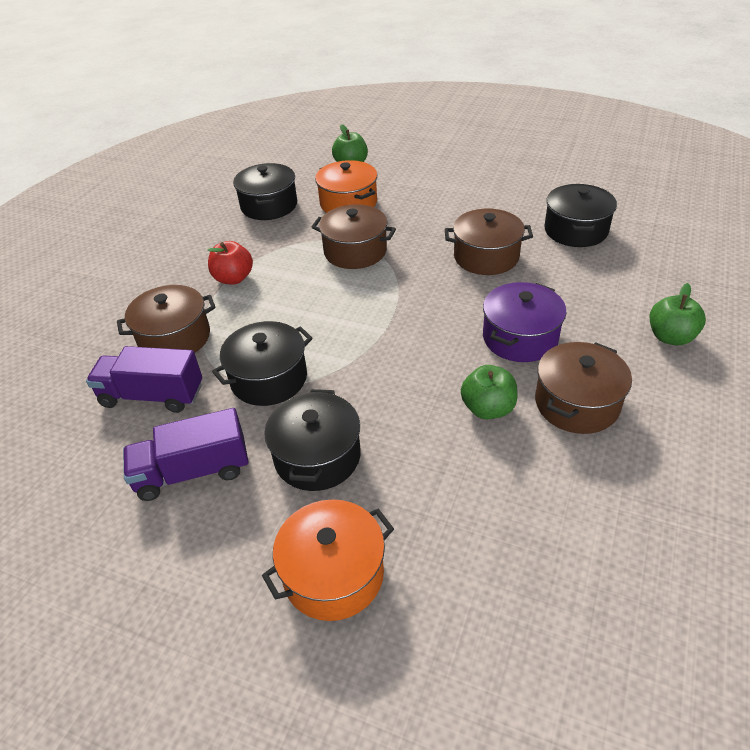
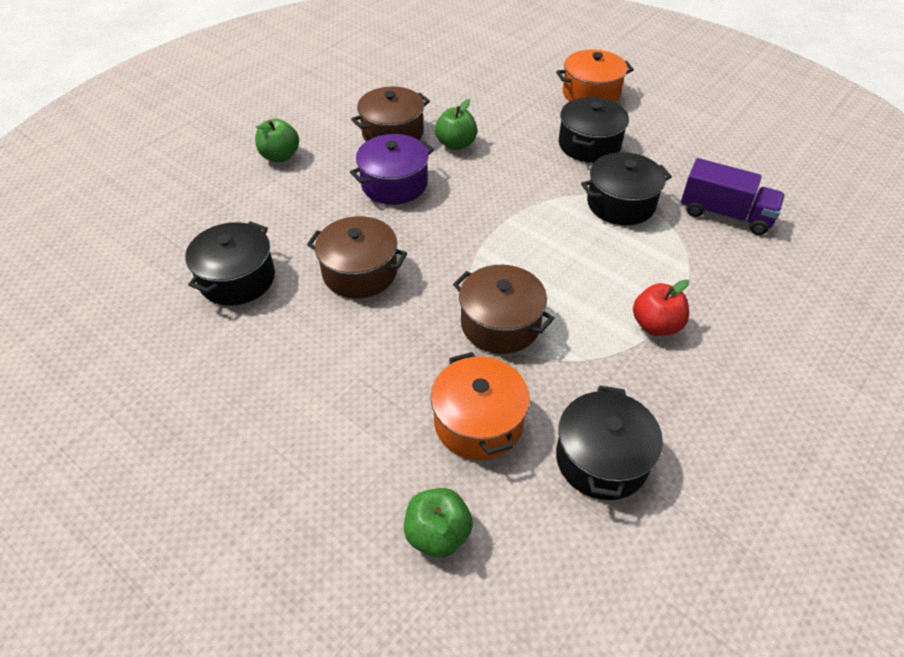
camera: 165 degrees left, 5 degrees up
brown pot [117,285,216,353] -> none
purple truck [123,408,248,501] -> none

